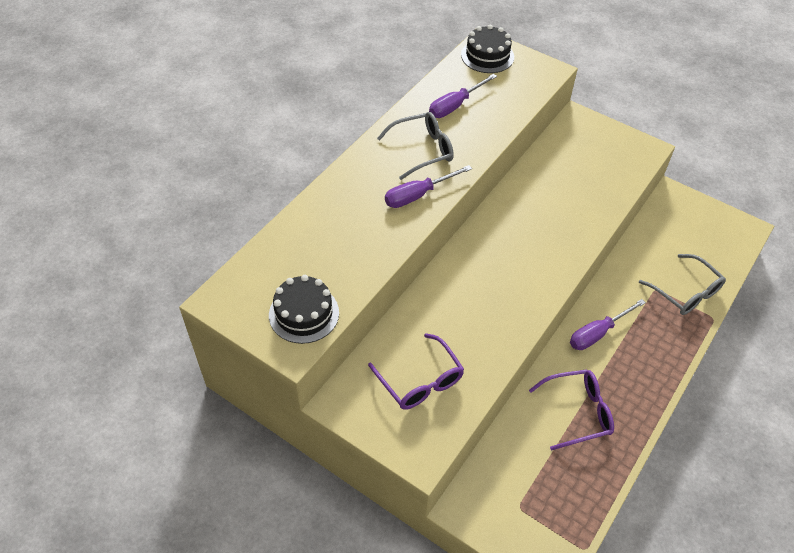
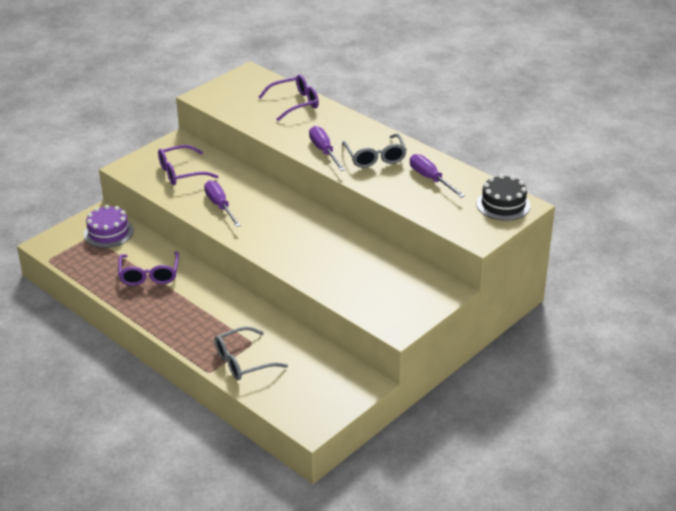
camera: 100 degrees right, 15 degrees down
black cake [269,275,339,344] -> none
purple screwdriver [570,299,646,350] -> purple screwdriver moved to [204,180,241,227]
none -> purple cake [84,205,134,248]
none -> purple glasses [258,75,319,121]

